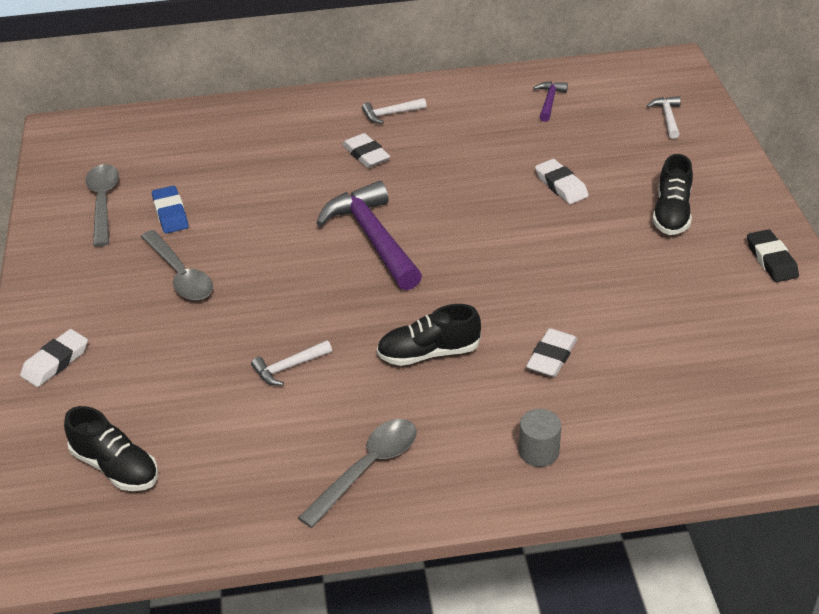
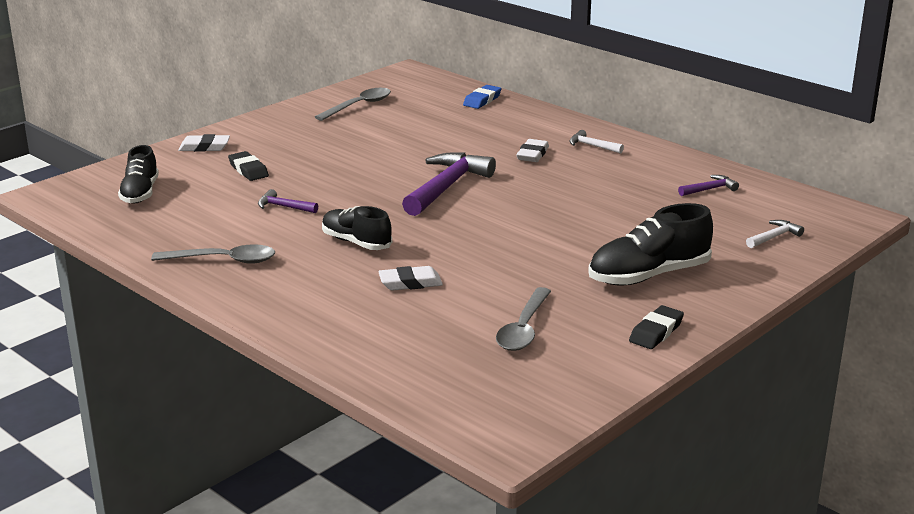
camera: 50 degrees right, 15 degrees down
grey spoon [141,230,213,300] -> grey spoon moved to [496,287,551,351]
blue eraser [152,186,189,234] -> blue eraser moved to [463,85,502,109]
white hammer [251,340,332,386] -> purple hammer [258,189,318,213]
grey cylinder [519,409,561,467] -> none
white eraser [535,159,589,204] -> none
black shoe [652,154,693,235] -> black shoe [588,203,713,286], size x1.50
none -> black eraser [228,151,269,181]

